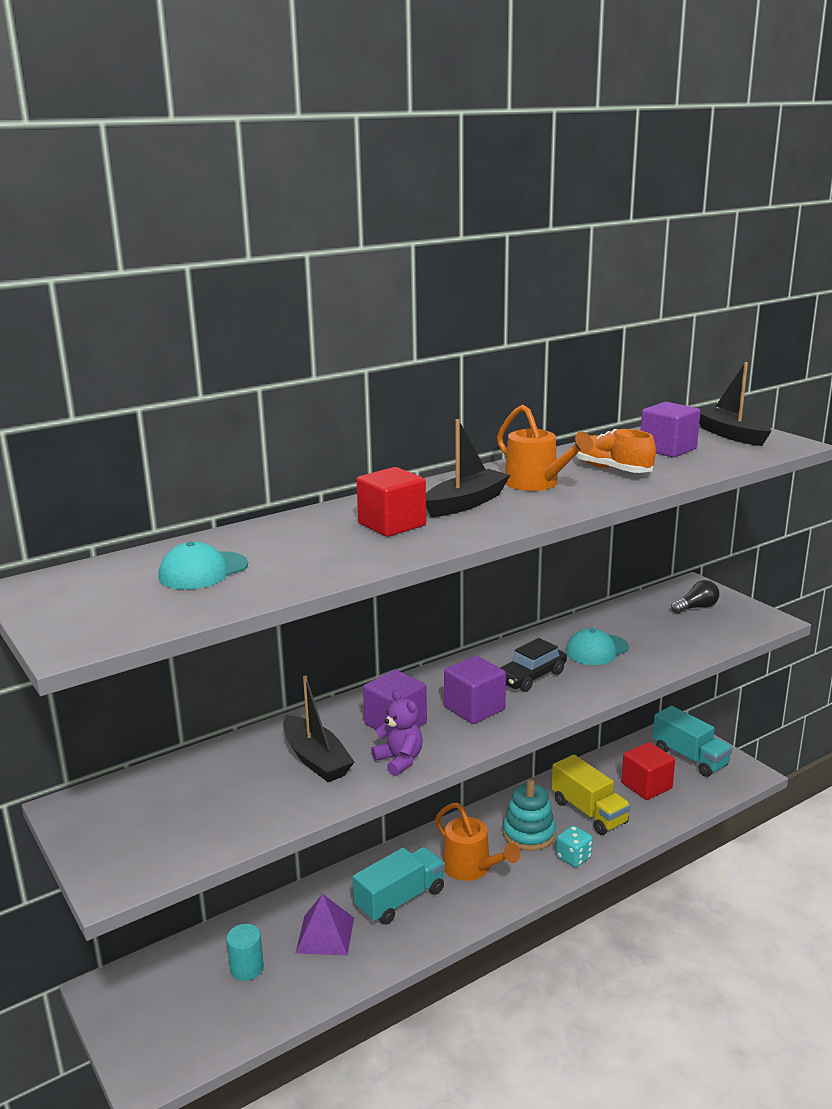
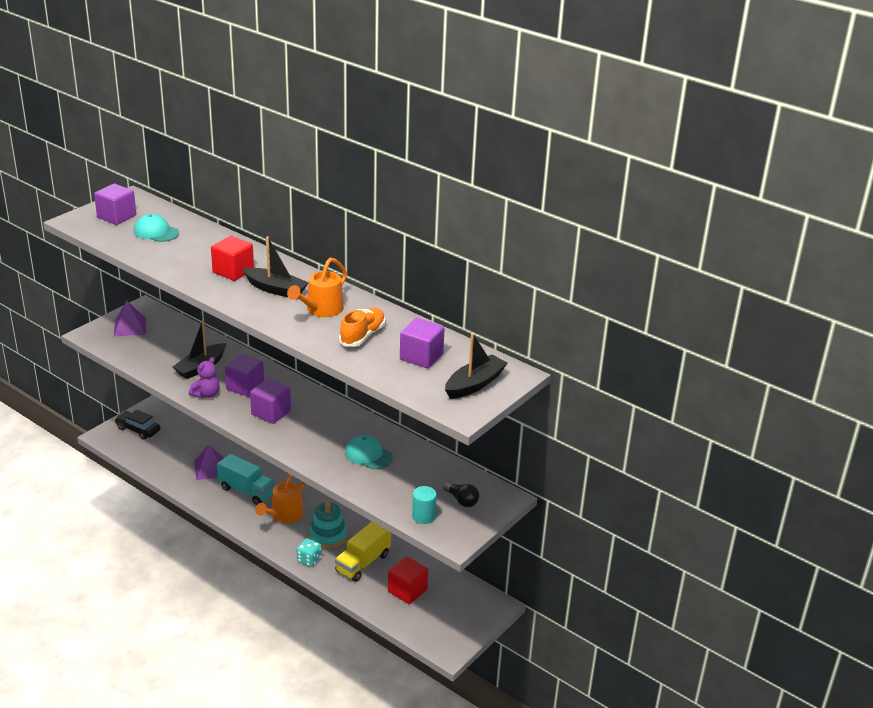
camera: 70 degrees right, 10 degrees up
turquoise cylinder [226,924,264,981] -> turquoise cylinder moved to [412,486,436,524]
black car [500,638,567,692] -> black car moved to [115,410,160,440]
turquoise truck [652,706,733,777] -> none
none -> purple cube [94,184,136,225]
none -> purple pyramid [114,301,146,337]

